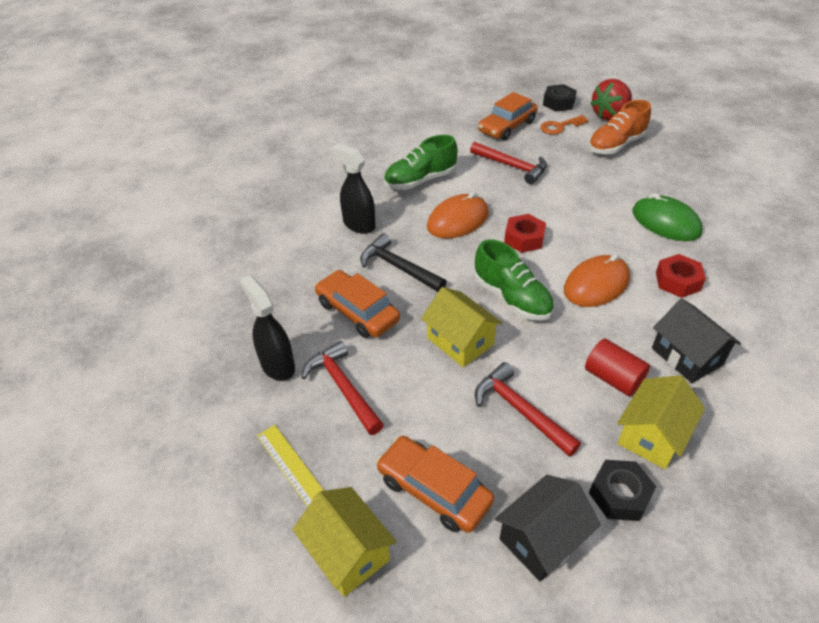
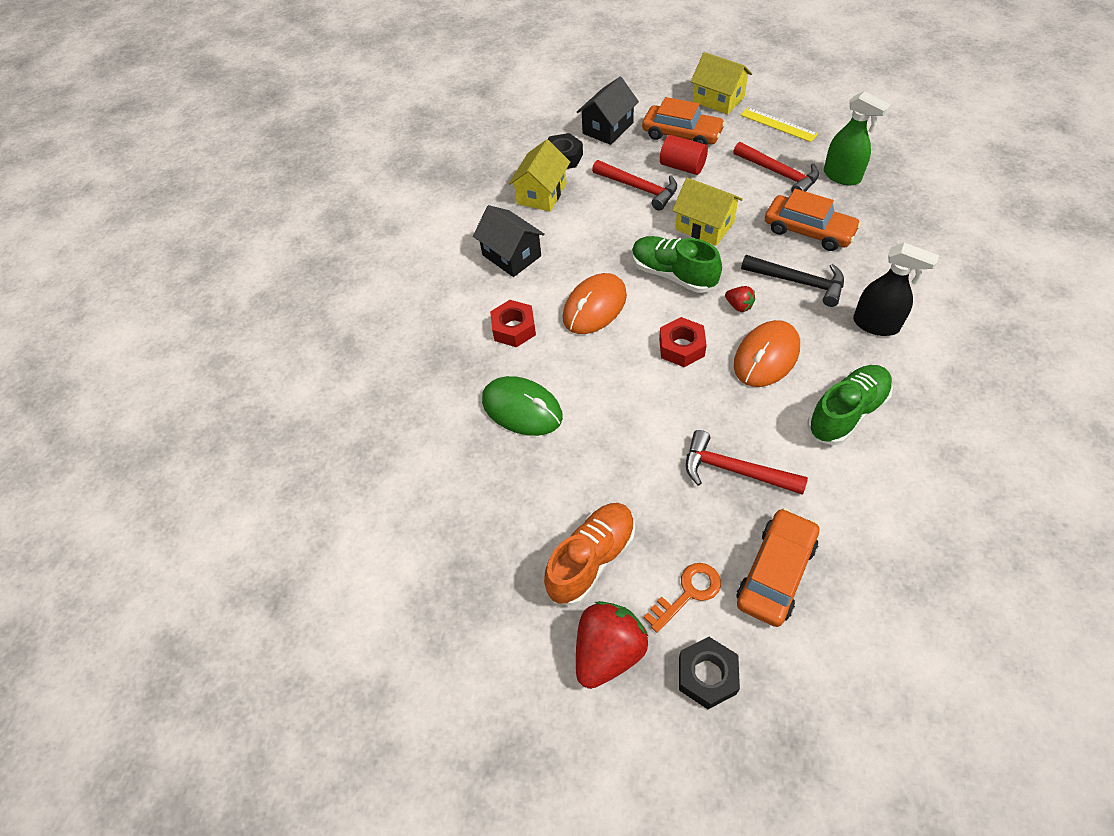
camera: 170 degrees right, 10 degrees up
black spray bottle [240,275,295,381] -> green spray bottle [824,91,891,185]
red cylinder [585,339,650,397] -> red cylinder moved to [660,135,708,175]
none -> red strawberry [725,286,755,312]

